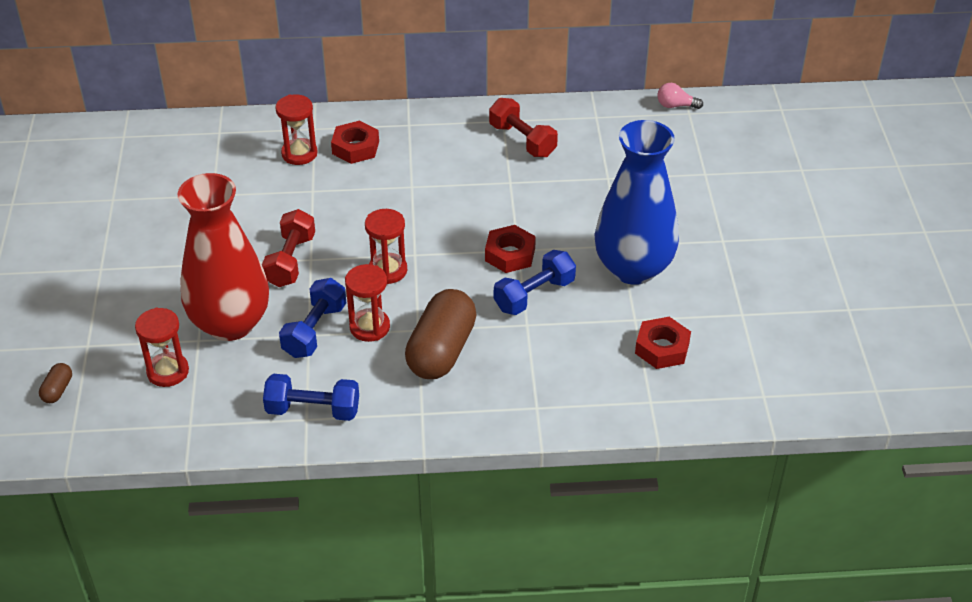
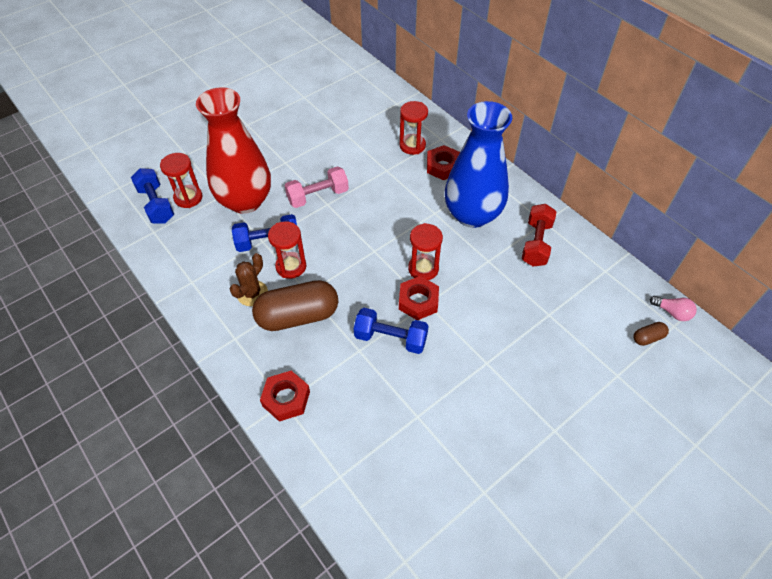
camera: 55 degrees right, 10 degrees up
brown capsule [39,363,72,403] -> brown capsule moved to [633,322,669,346]
red dumbbell [262,209,315,287] -> pink dumbbell [285,166,349,208]
blue dumbbell [263,374,359,421] -> blue dumbbell moved to [131,168,174,224]
red hourglass [365,209,407,284] -> red hourglass moved to [408,223,443,280]
blue vase [594,120,679,285] -> blue vase moved to [445,101,512,228]
red nut [635,317,691,369] -> red nut moved to [260,371,310,422]
pink light bulb [657,83,703,109] -> pink light bulb turned 150 degrees clockwise [650,296,697,321]
none -> brown cactus [230,253,268,306]

